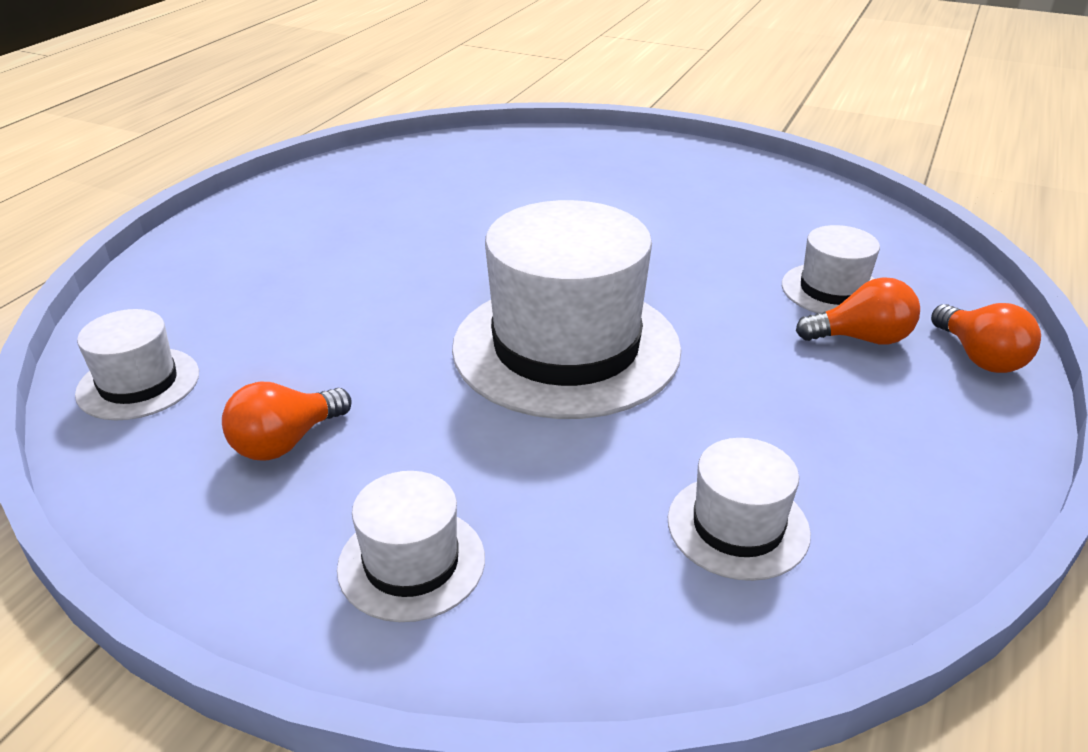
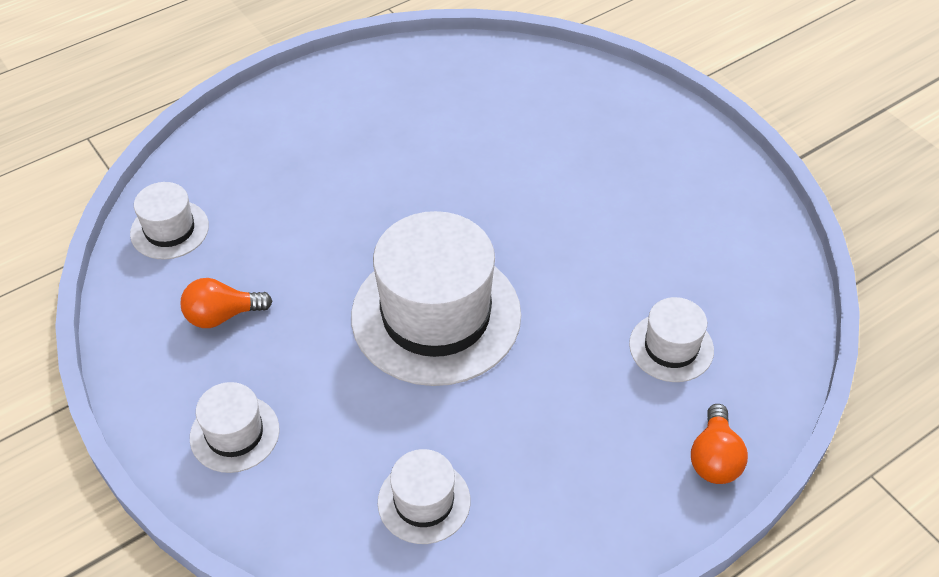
camera: 30 degrees right, 15 degrees up
orange light bulb [796,277,920,345] -> none

